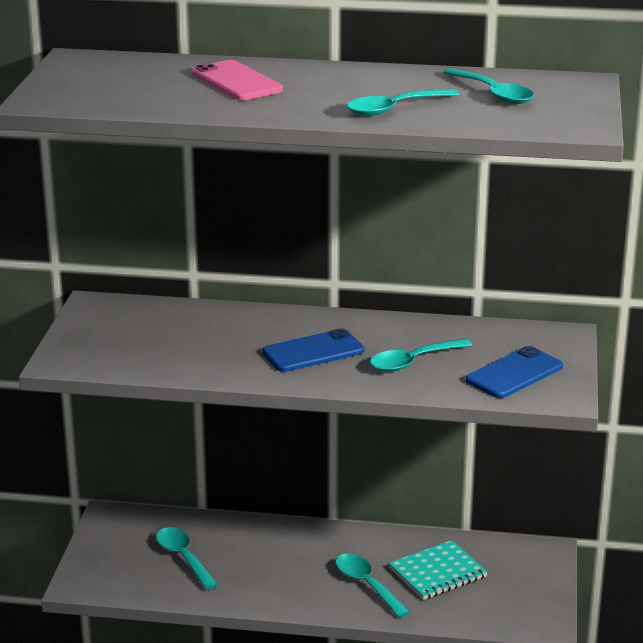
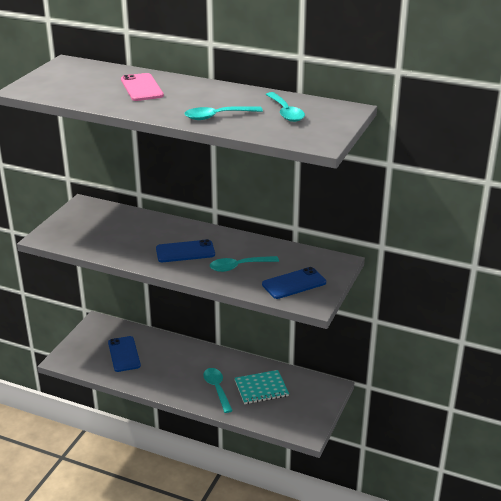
camera: 15 degrees right, 5 degrees up
turquoise spoon [156,527,218,590] -> blue phone [108,336,141,372]

